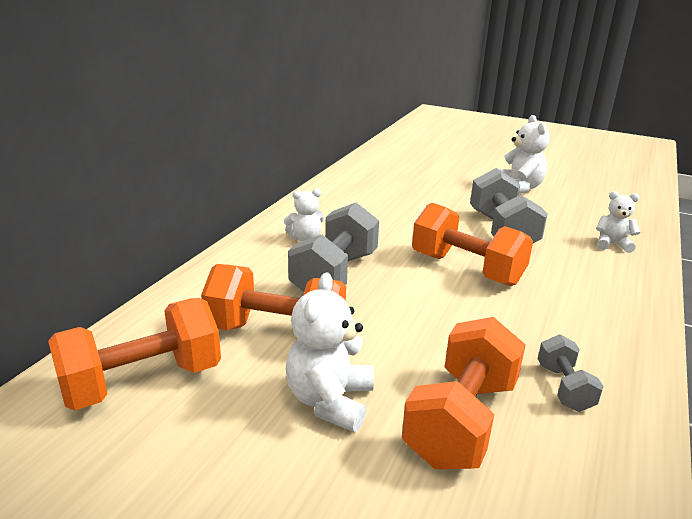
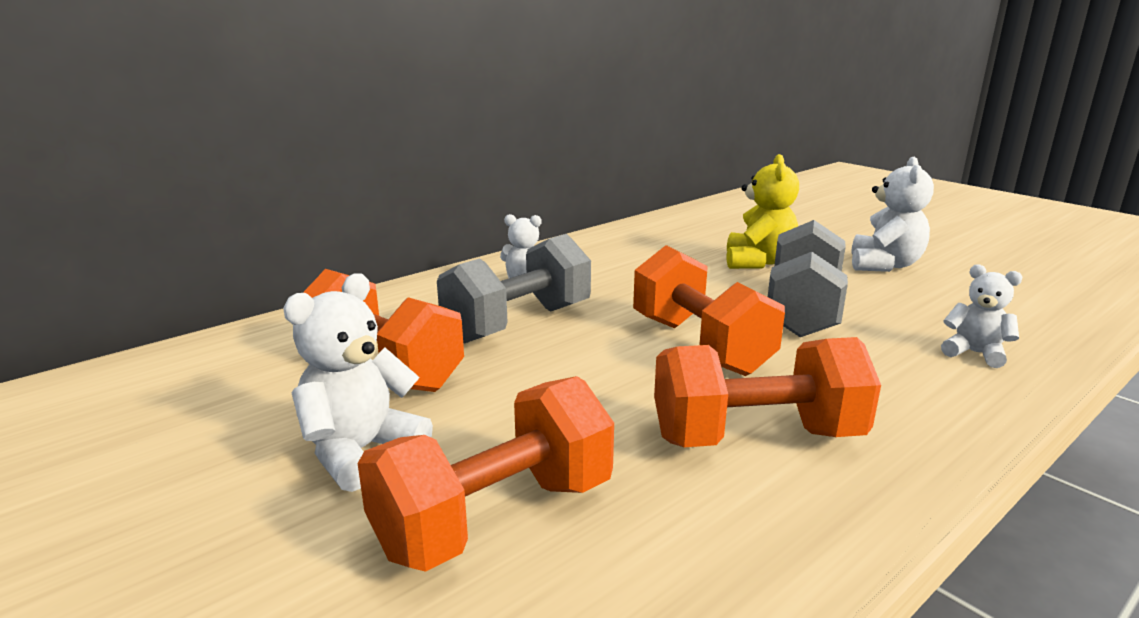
camera: 25 degrees right, 5 degrees down
orange dumbbell [48,298,221,410] -> orange dumbbell moved to [654,337,881,447]
grey dumbbell [538,334,604,412] -> none
none -> yellow teddy bear [727,154,799,269]

